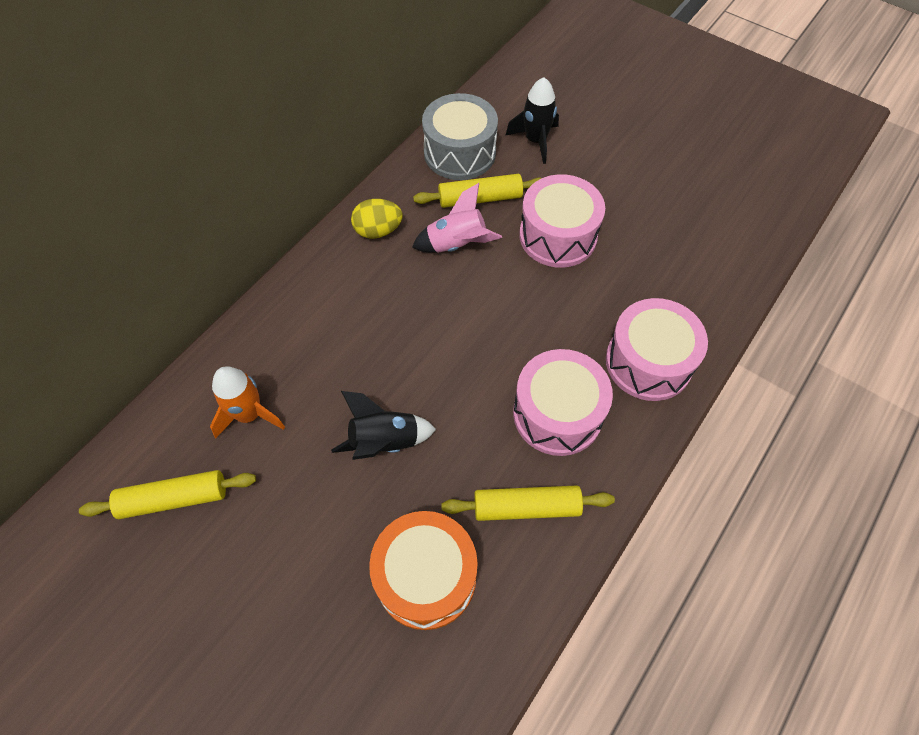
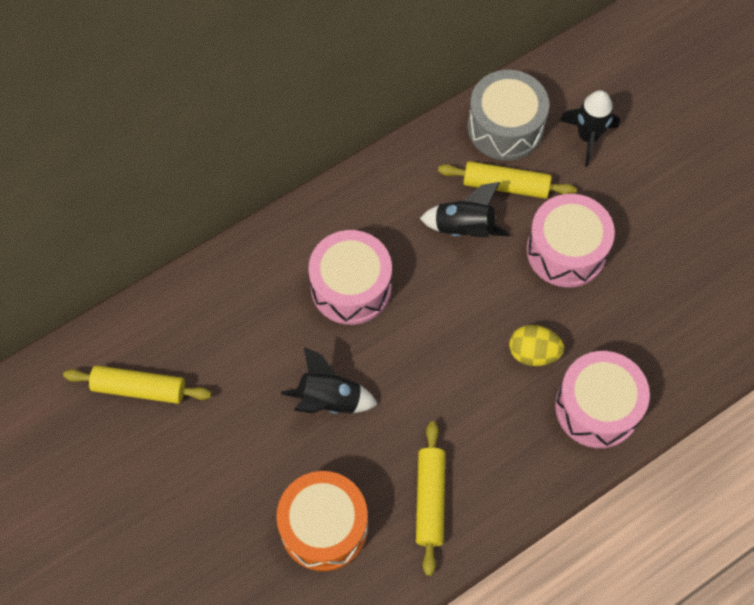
camera: 20 degrees right, 5 degrees up
orange rocket [210,366,285,438] -> none
yellow egg [351,199,403,239] -> yellow egg moved to [509,325,564,366]
pink rocket [412,183,502,253] -> black rocket [420,182,510,238]
yellow rolling pin [441,485,615,521] -> yellow rolling pin turned 75 degrees clockwise [416,421,445,576]
pink drum [513,349,613,456] -> pink drum moved to [308,230,392,325]

